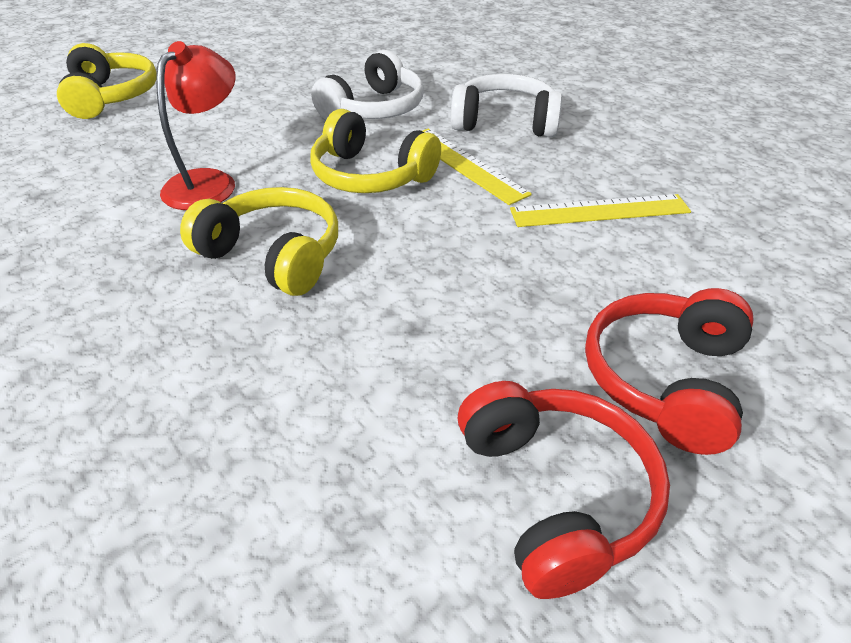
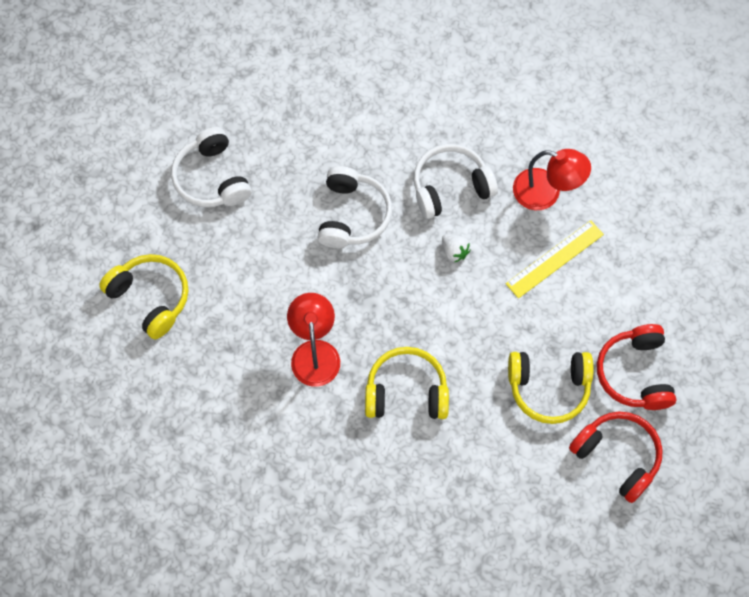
camera: 30 degrees left, 25 degrees up
yellow headphones [311,109,441,193] -> yellow headphones moved to [508,352,593,424]
yellow ruler [423,129,532,205] -> white strawberry [442,234,471,263]
none -> white headphones [171,127,252,207]
none -> red lamp [513,149,591,210]

